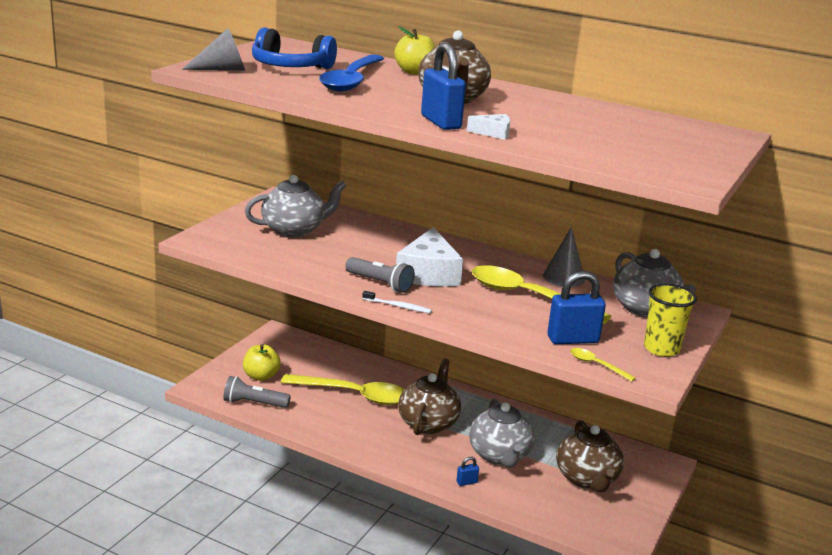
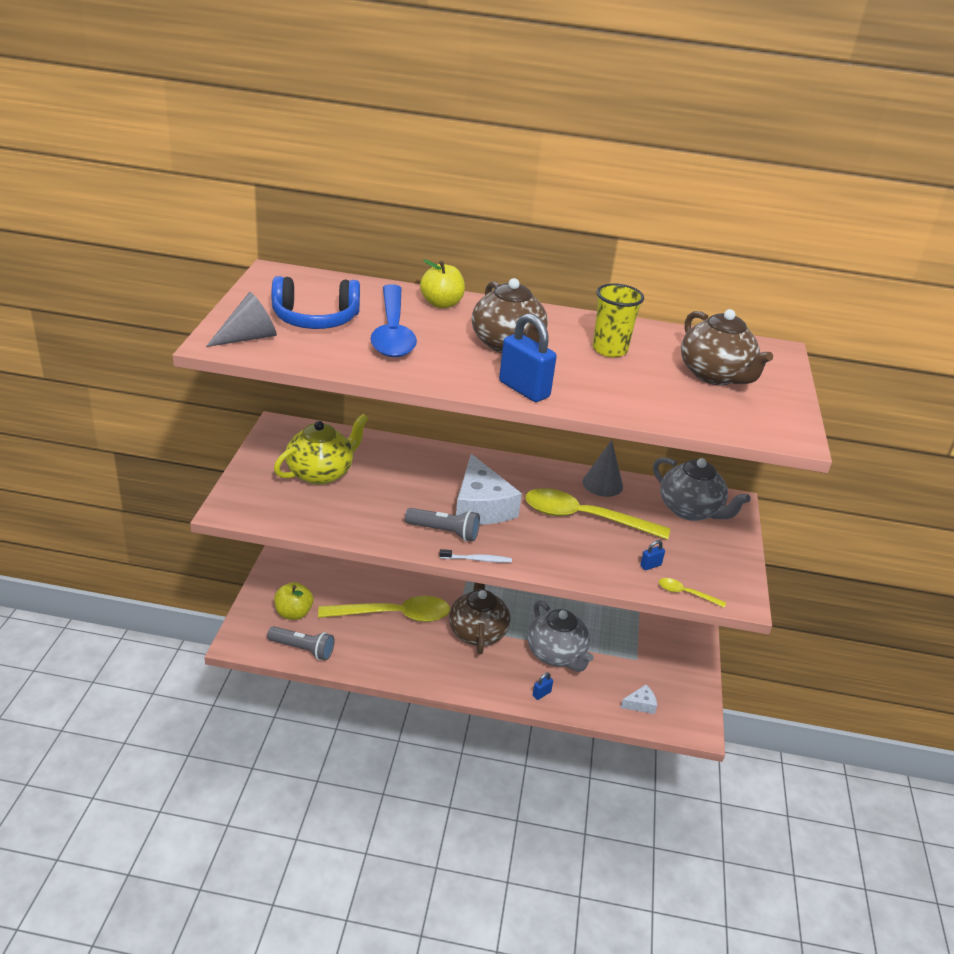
camera: 20 degrees left, 10 degrees up
grey flashlight [223,376,291,408] -> grey flashlight turned 150 degrees counterclockwise [267,626,335,660]
grey teapot [245,175,347,237] -> yellow teapot [274,414,369,485]
white cheese [467,114,510,140] -> white cheese moved to [620,685,657,714]
blue padlock [547,271,606,344] -> blue padlock [640,540,665,570], size x0.45
brown teapot [556,420,624,492] -> brown teapot moved to [681,309,773,385]
yellow cup [644,284,697,357] -> yellow cup moved to [593,284,644,357]

